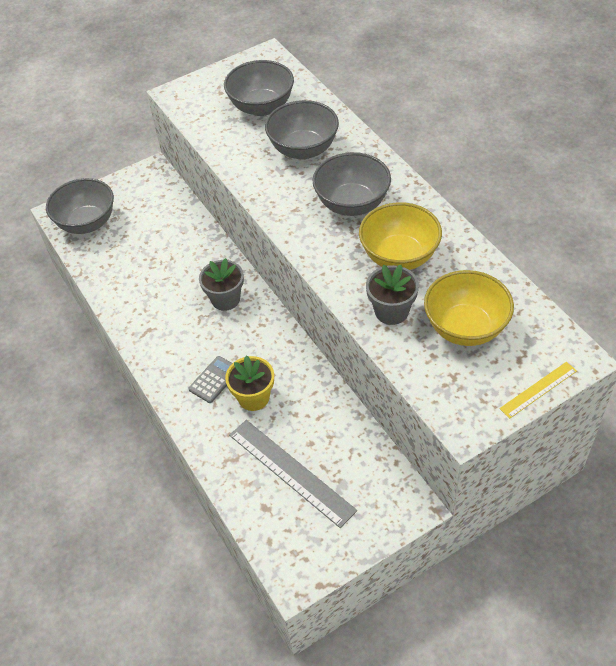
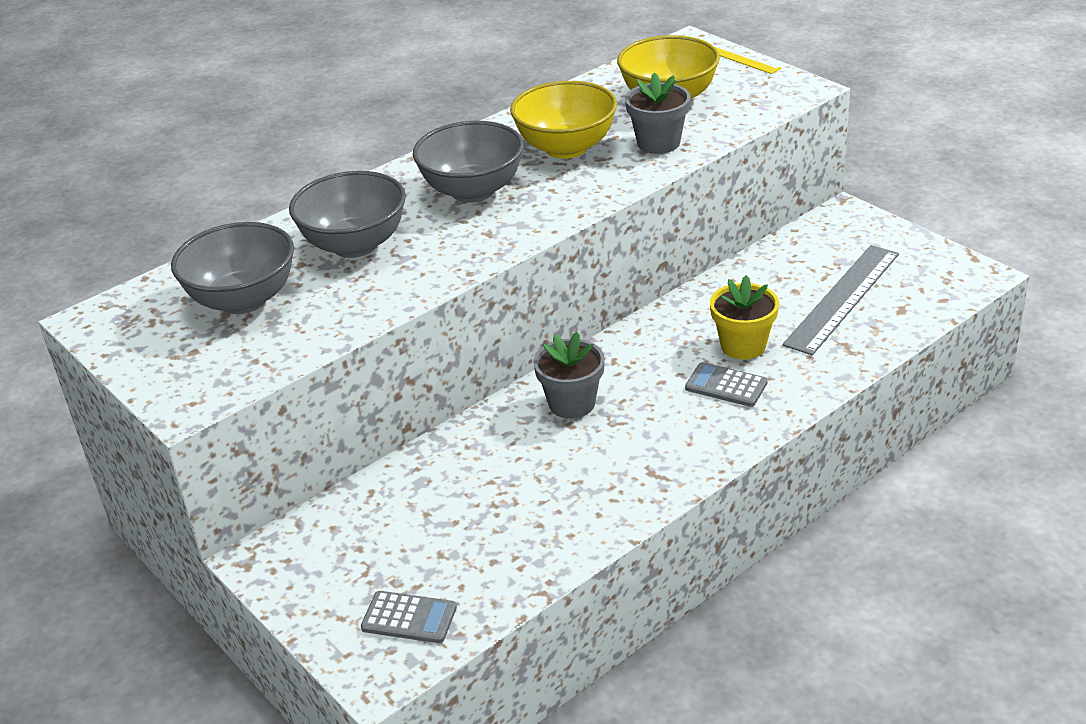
camera: 100 degrees left, 15 degrees down
grey bowl [46,178,114,234] -> grey calculator [361,591,457,643]

